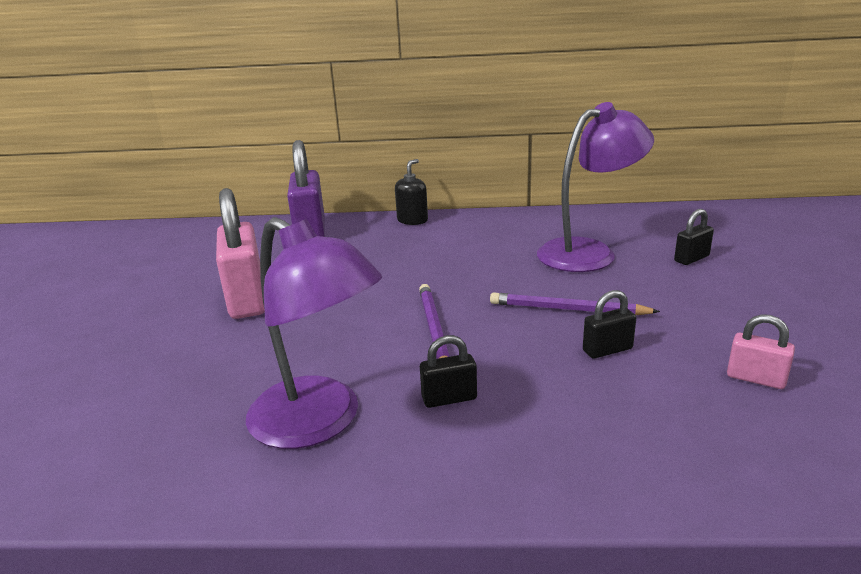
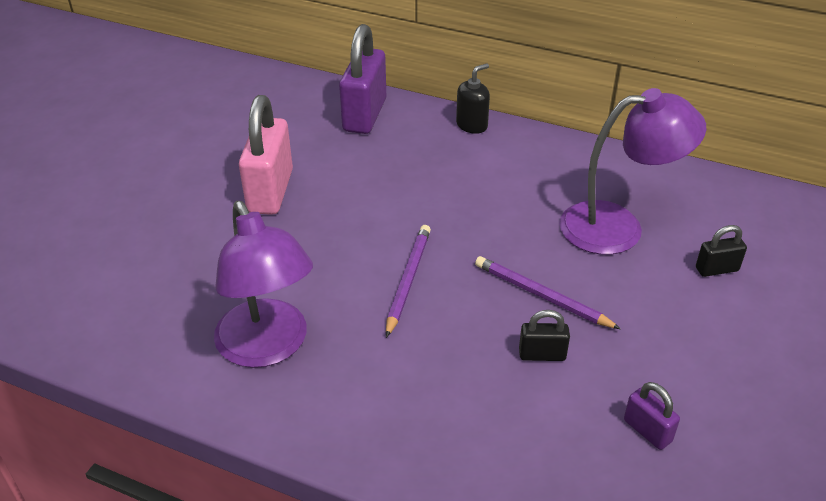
camera: 20 degrees right, 15 degrees up
black padlock [420,335,477,408] -> none
pink padlock [727,314,795,389] -> purple padlock [624,382,680,450]

